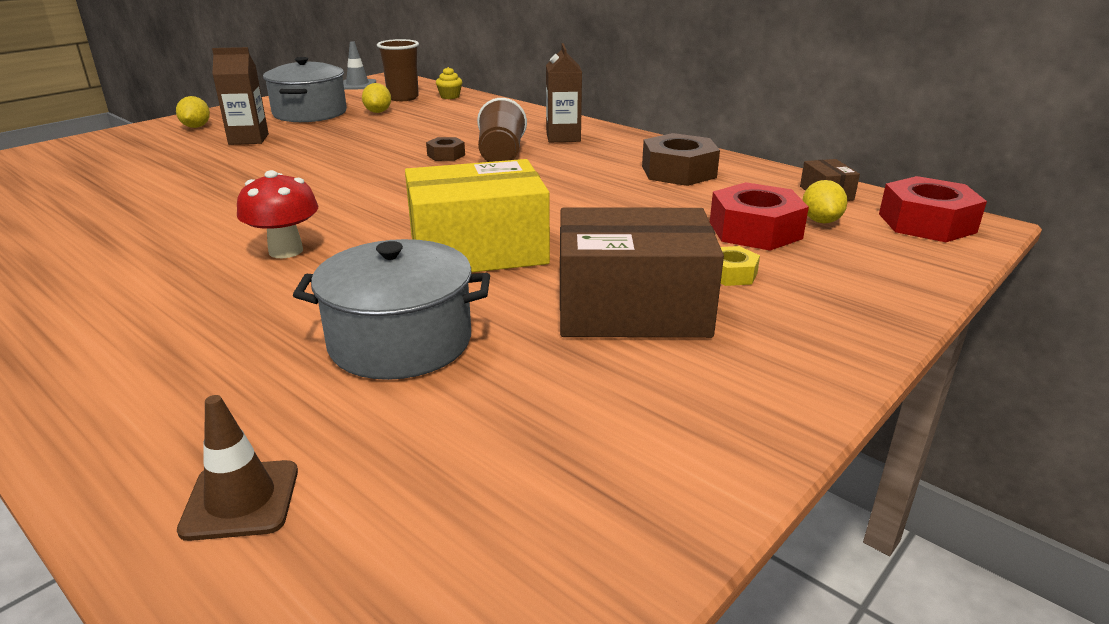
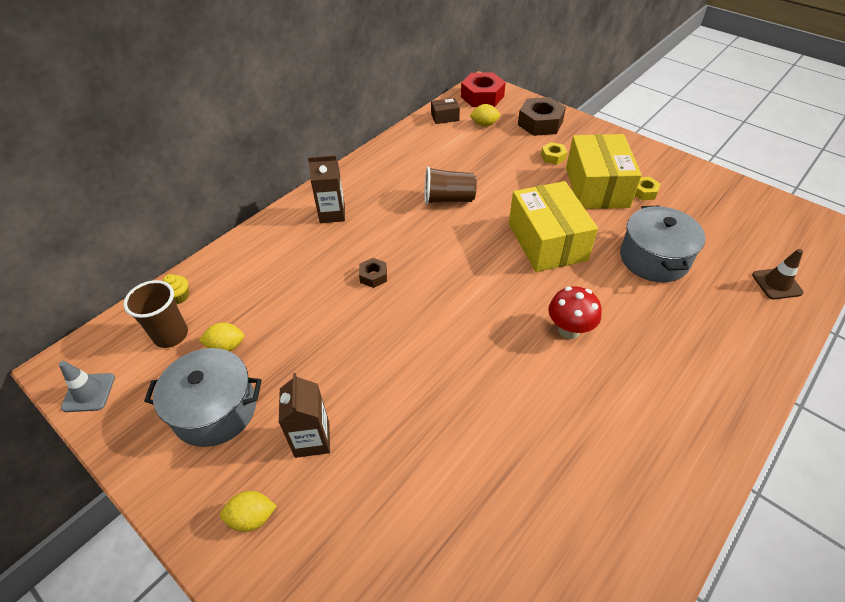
camera: 90 degrees left, 20 degrees up
brown cup [477,98,527,162] -> brown cup moved to [425,166,477,204]
brown box [560,207,724,338] -> yellow box [566,134,642,209]
brown nut [642,133,720,186] -> brown nut moved to [518,97,566,136]
red nut [710,182,809,251] -> none
none -> yellow nut [635,177,661,200]

